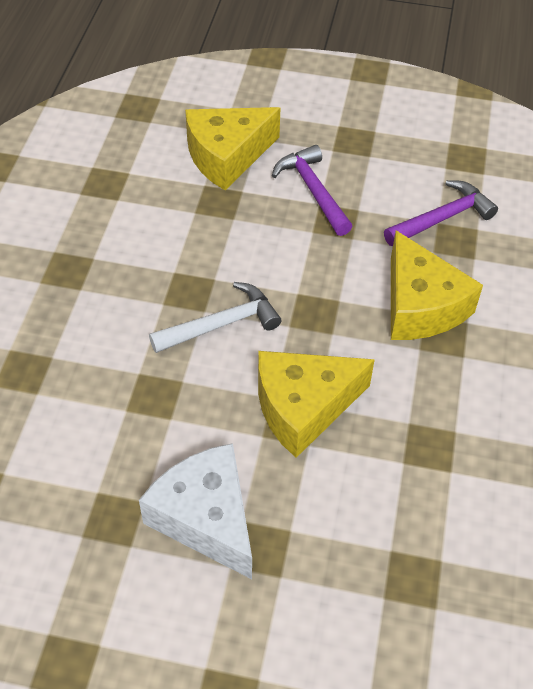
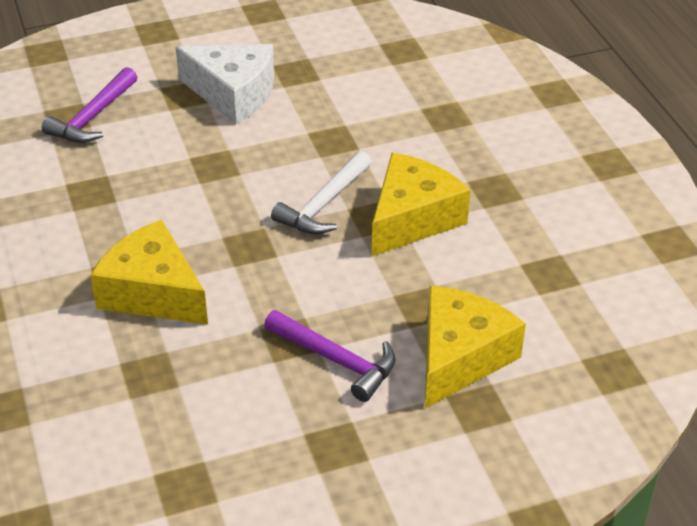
camera: 150 degrees right, 10 degrees down
yellow cheese [258,351,375,458] -> yellow cheese moved to [372,153,470,256]
purple hammer [384,180,498,246] -> purple hammer moved to [42,67,138,143]

